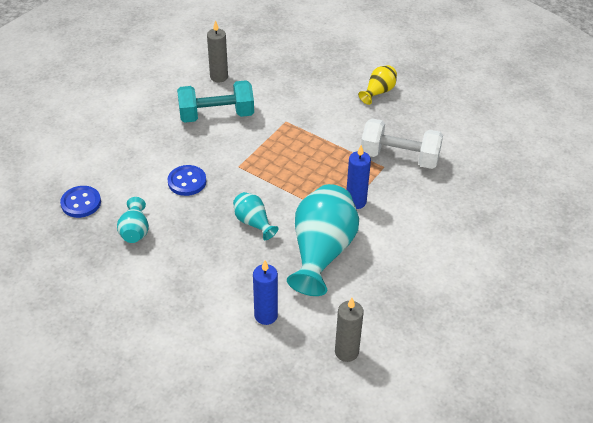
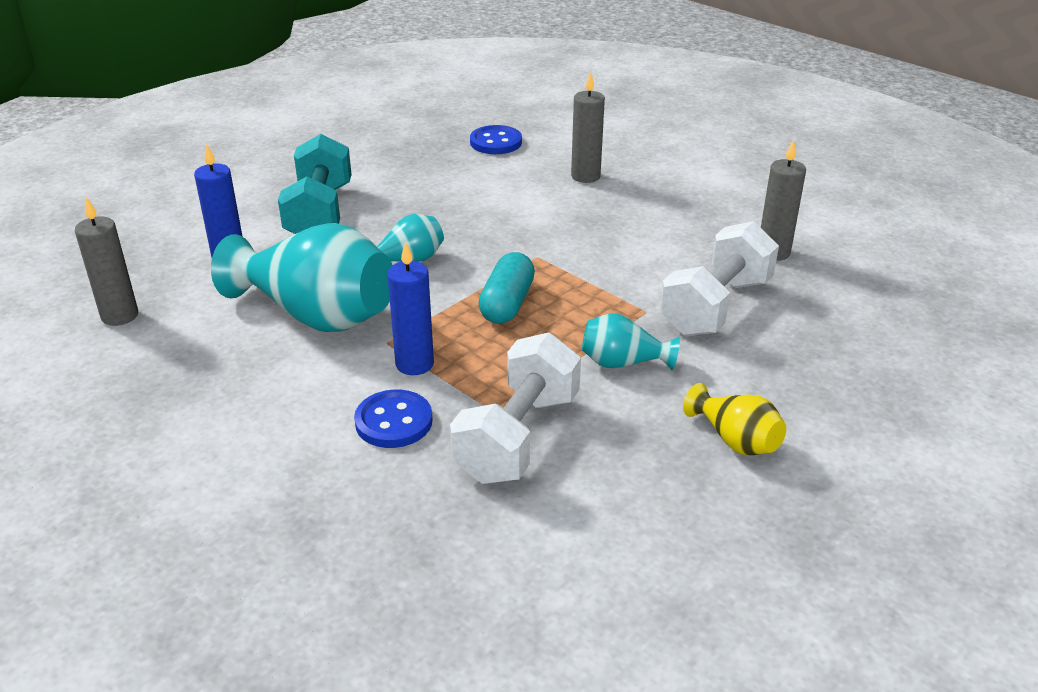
camera: 100 degrees right, 10 degrees down
turquoise vase [117,197,149,243] -> turquoise vase moved to [582,313,680,370]
blue button [168,165,206,196] -> blue button moved to [354,390,433,448]
turquoise dumbbell [177,80,254,123] -> turquoise dumbbell moved to [278,134,352,234]
none -> turquoise capsule [478,252,535,324]
none -> grey candle [571,71,605,183]
none -> white dumbbell [660,221,779,336]

